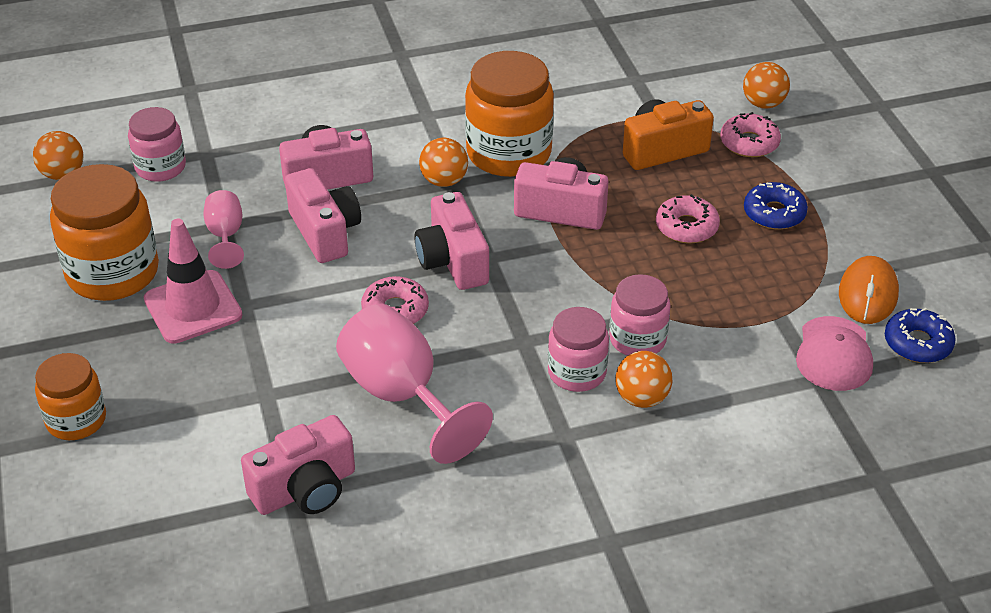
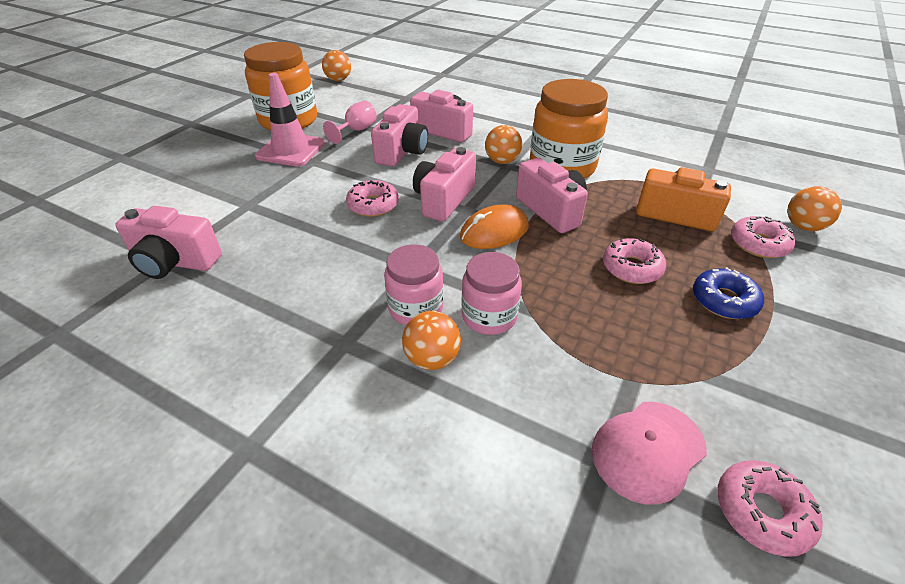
camera: 45 degrees right, 0 degrees up
orange jar [35,353,106,440] -> none
pink jar [128,107,186,182] -> none
pink goblet [336,304,493,464] -> none
orange mouse [839,256,899,324] -> orange mouse moved to [460,205,529,249]
blue donut [885,308,956,363] -> pink donut [717,460,823,557]

